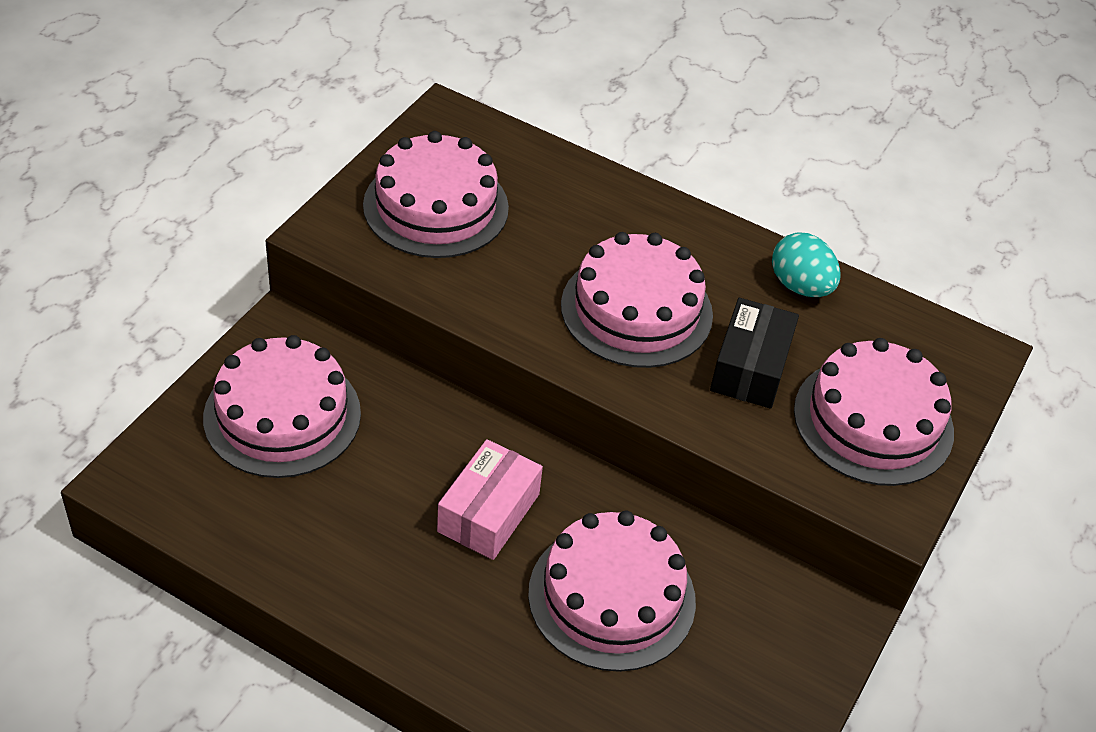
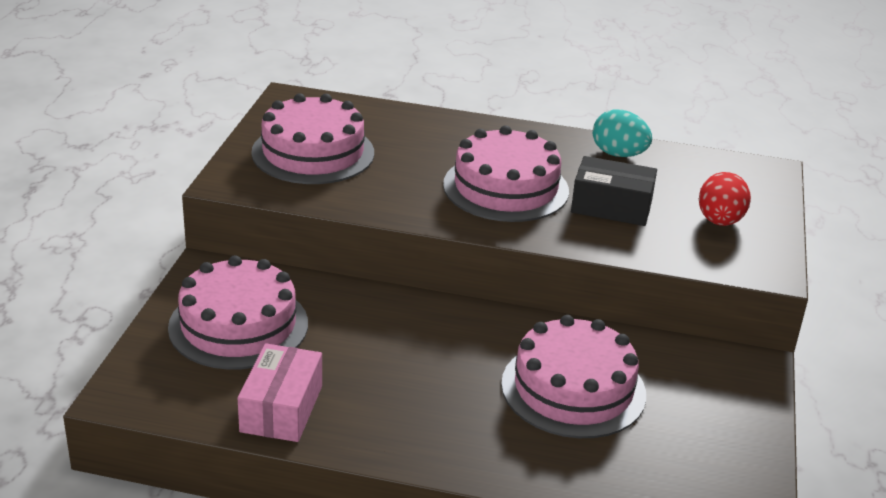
camera: 15 degrees left, 15 degrees down
pink box [437,439,543,560] -> pink box moved to [238,343,322,442]
black box [710,298,799,409] -> black box turned 75 degrees counterclockwise [571,156,657,226]
pink cake [794,338,954,486] -> red egg [699,172,751,226]

